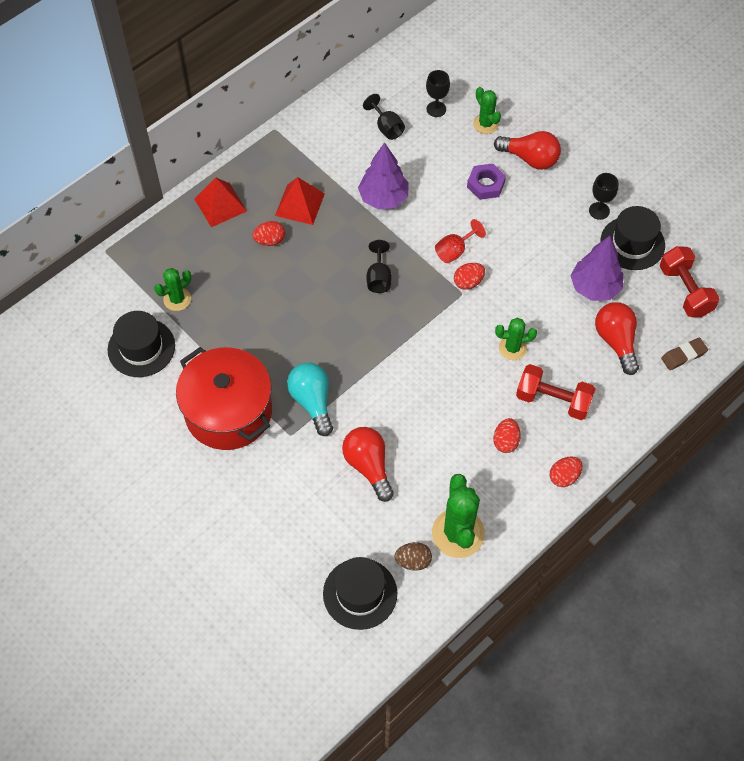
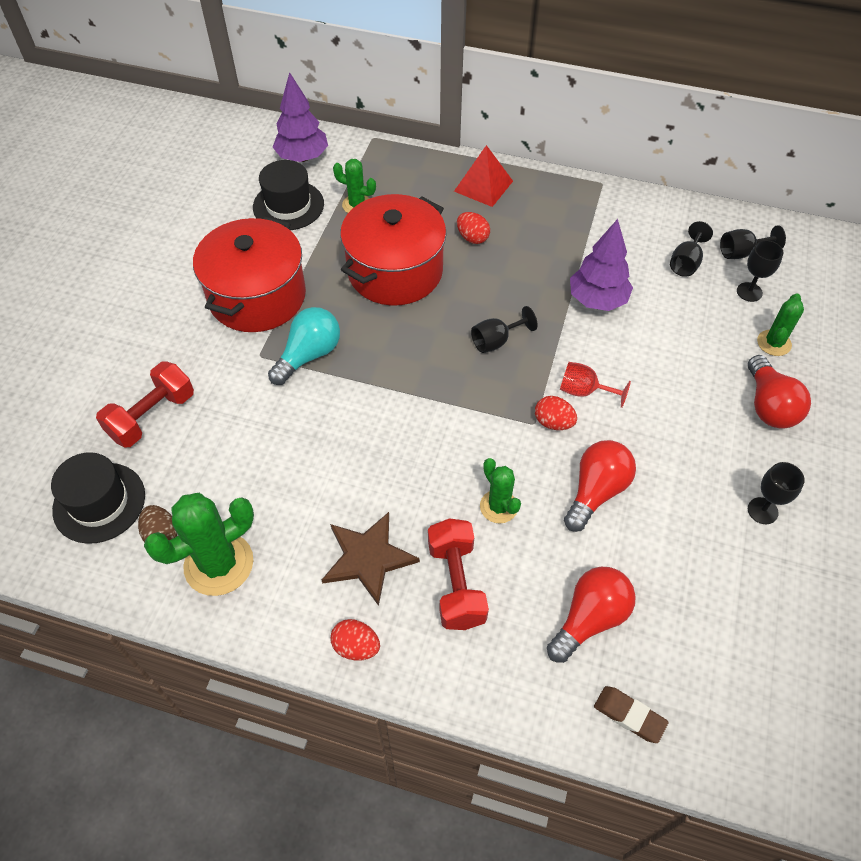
camera: 60 degrees right, 5 degrees down
red pyramid [275,177,325,225] -> none
red light bulb [342,427,394,502] -> red light bulb moved to [564,440,636,532]
purple nut [467,163,506,200] -> none
red egg [493,418,521,453] -> brown star [322,512,420,606]
purple tree [571,236,623,301] -> purple tree moved to [273,72,328,162]
black hat [601,206,665,270] -> none
red dumbbell [660,246,719,317] -> red dumbbell moved to [96,362,194,447]
none -> red pot [340,194,446,306]
none -> black goblet [720,225,786,259]

